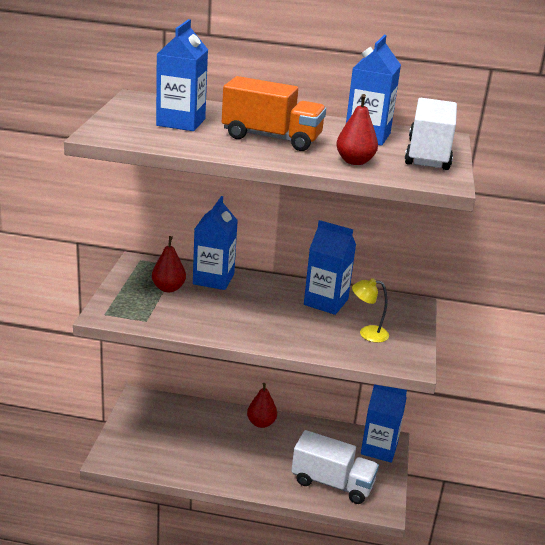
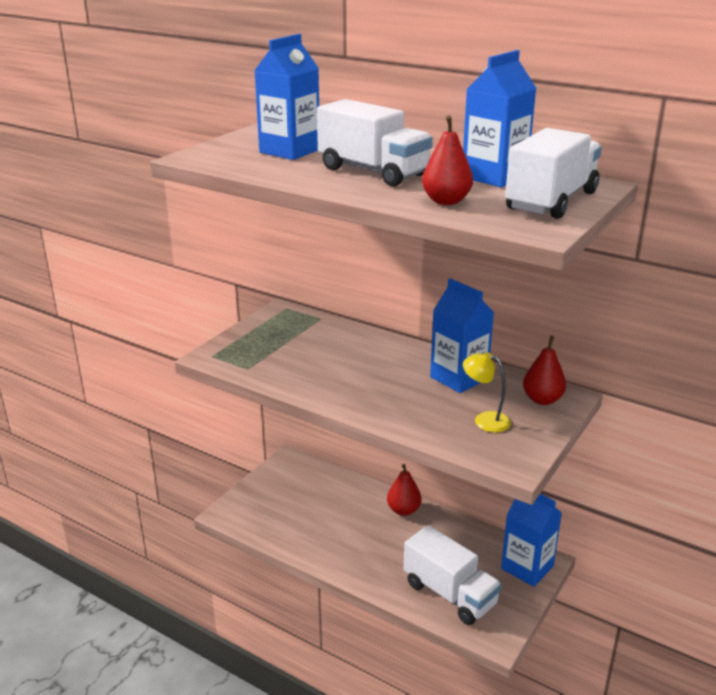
camera: 25 degrees right, 0 degrees up
red pear [152,236,186,292] -> red pear moved to [523,336,566,405]
blue carton [193,196,238,290] -> none
orange truck [222,76,326,151] -> white truck [317,99,433,186]

